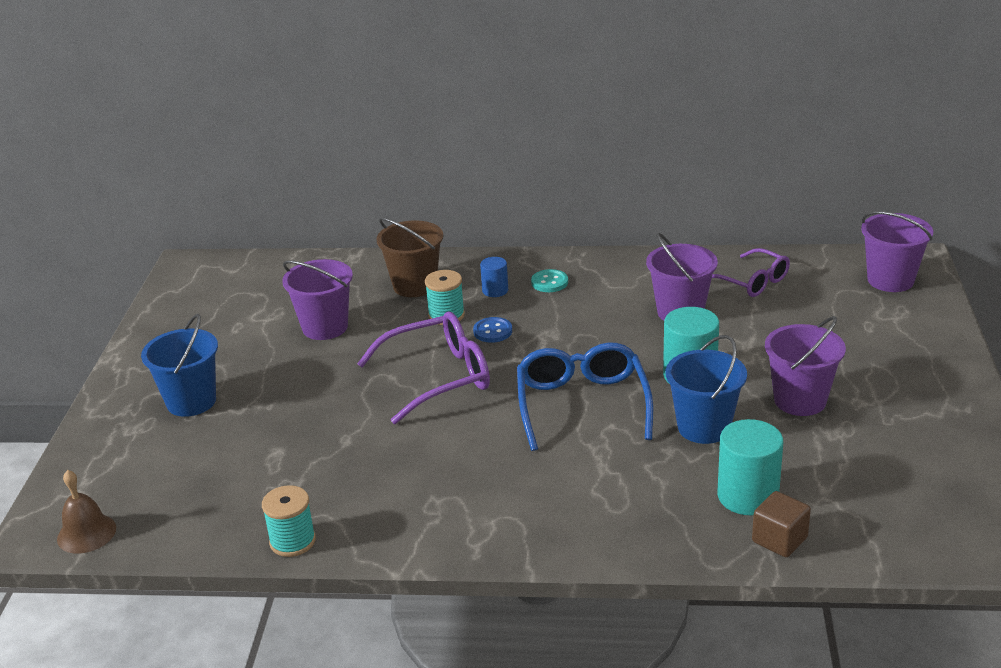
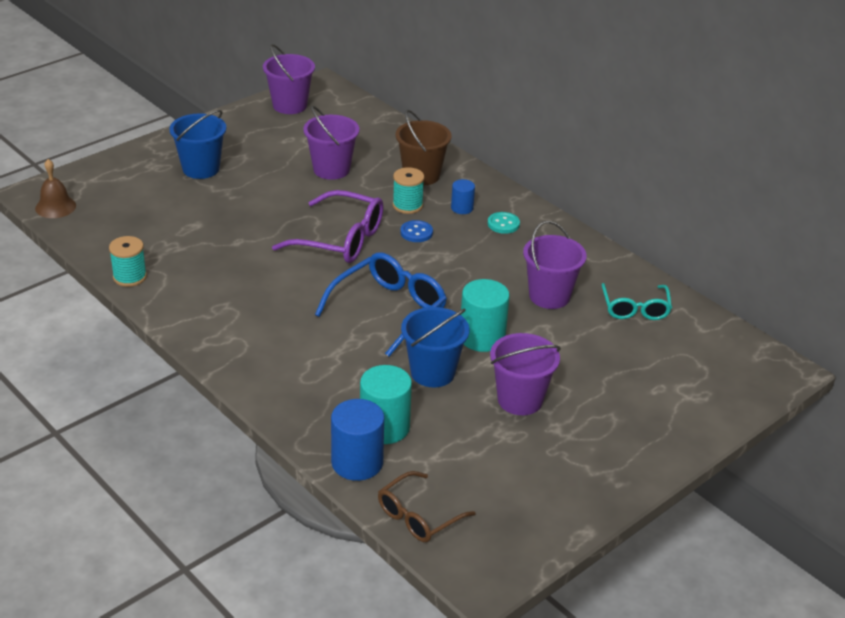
camera: 40 degrees right, 5 degrees up
purple glasses [712,248,790,297] -> turquoise glasses [601,283,672,320]
brown cube [752,491,811,557] -> blue cylinder [331,399,384,481]
purple bucket [861,211,933,292] -> purple bucket moved to [263,44,315,114]
none -> brown glasses [378,471,475,542]

